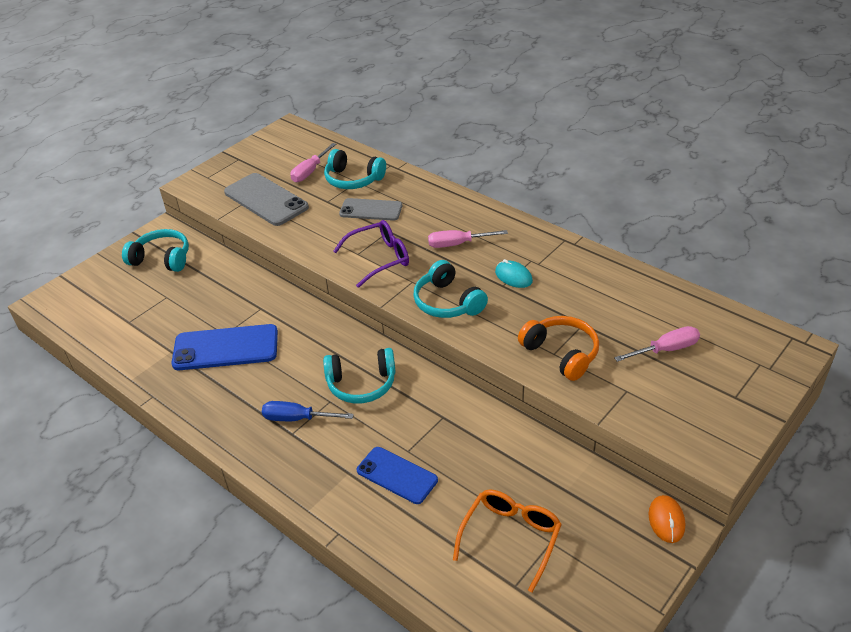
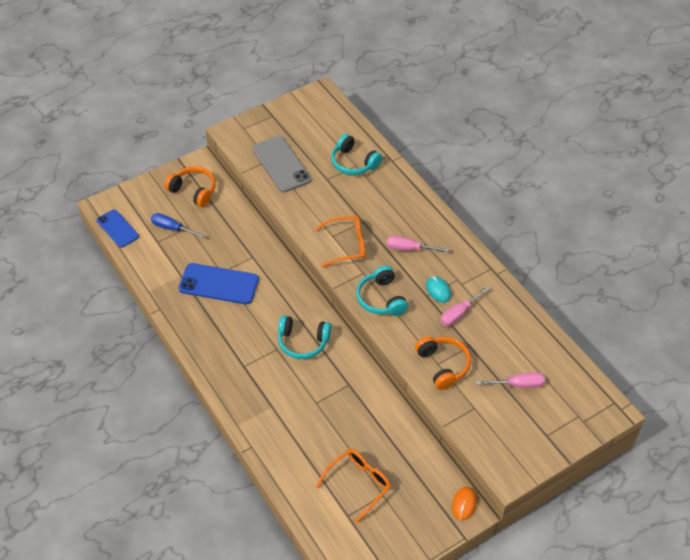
camera: 15 degrees right, 10 degrees up
turquoise headphones [122,229,189,272] -> orange headphones [165,166,215,207]
blue screwdriver [262,401,354,421] -> blue screwdriver moved to [151,213,205,238]
pink screwdriver [291,143,336,182] -> pink screwdriver moved to [441,286,490,326]
purple glasses [333,220,409,288] -> orange glasses [315,216,365,267]
grey phone [339,198,402,221] -> none
blue phone [357,447,438,504] -> blue phone moved to [97,209,139,248]

